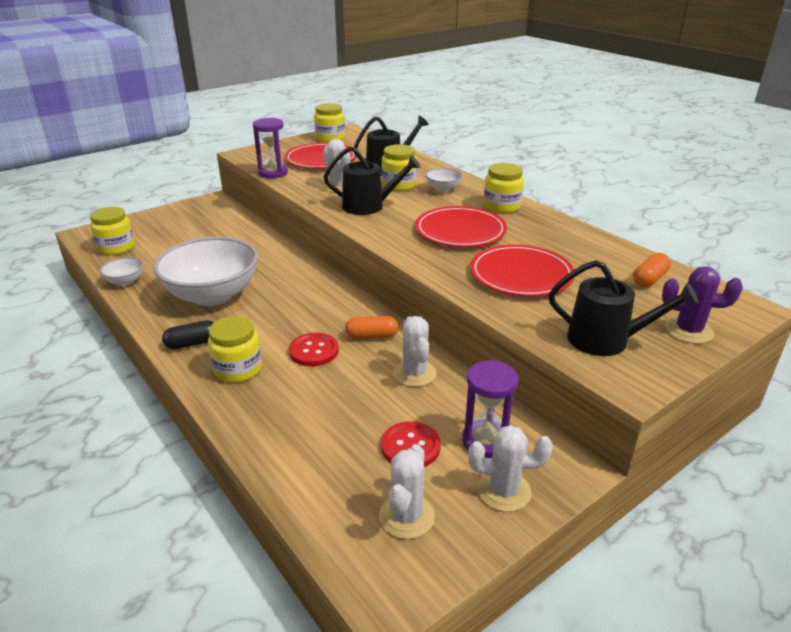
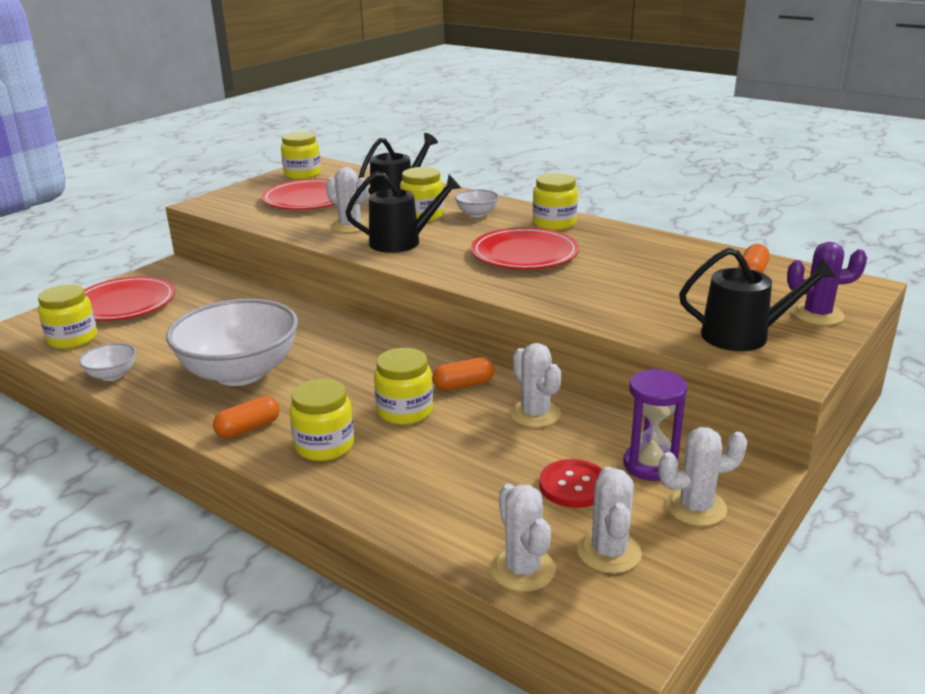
camera: 15 degrees left, 5 degrees down
black capsule [162,320,214,349] -> orange capsule [213,396,280,438]
purple hourglass [253,118,288,178] -> none
red button [289,333,339,366] -> yellow jar [374,348,433,425]
red plate [470,245,575,297] -> red plate moved to [84,276,175,321]
none -> white cactus [490,484,556,592]

